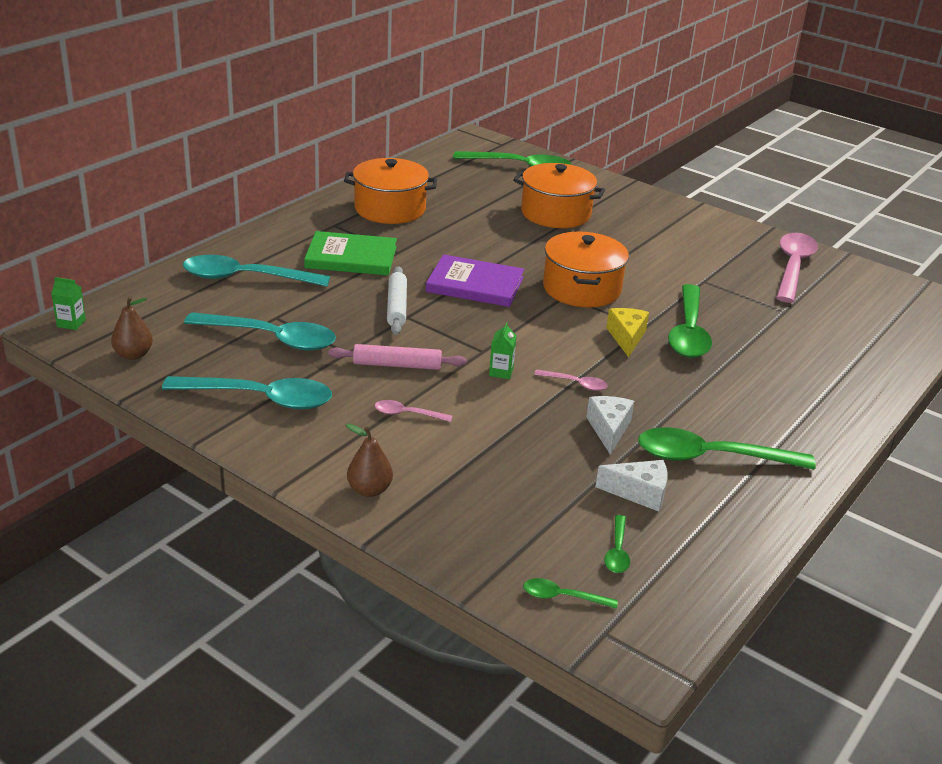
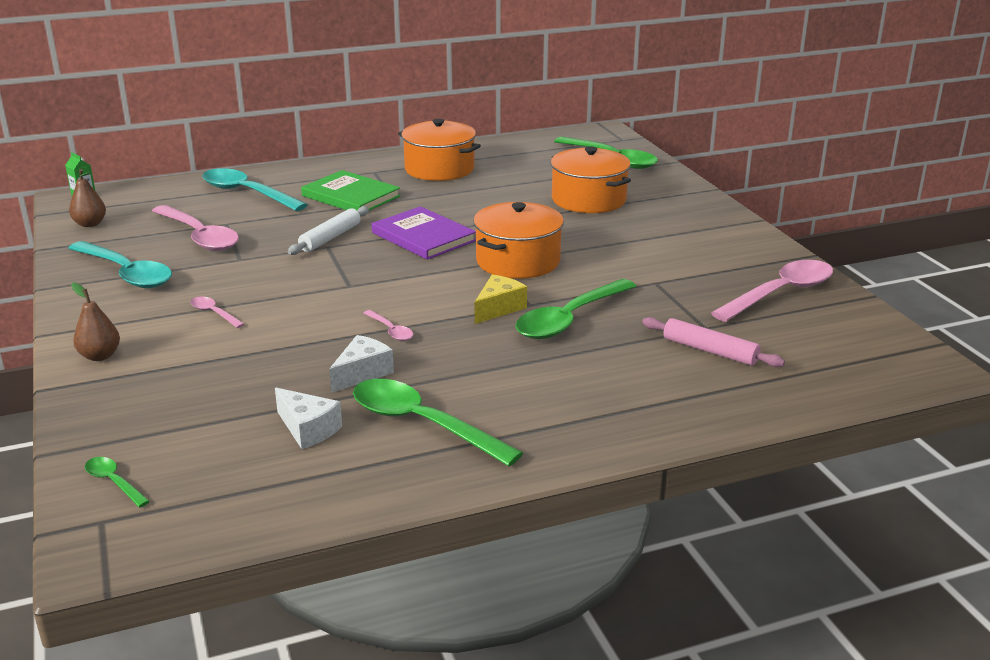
camera: 35 degrees right, 5 degrees down
turquoise spoon [184,312,336,351] -> pink spoon [152,205,239,251]
pink rolling pin [328,344,467,370] -> pink rolling pin moved to [642,317,785,367]
green carton [489,322,517,379] -> none
green spoon [604,515,630,573] -> none

